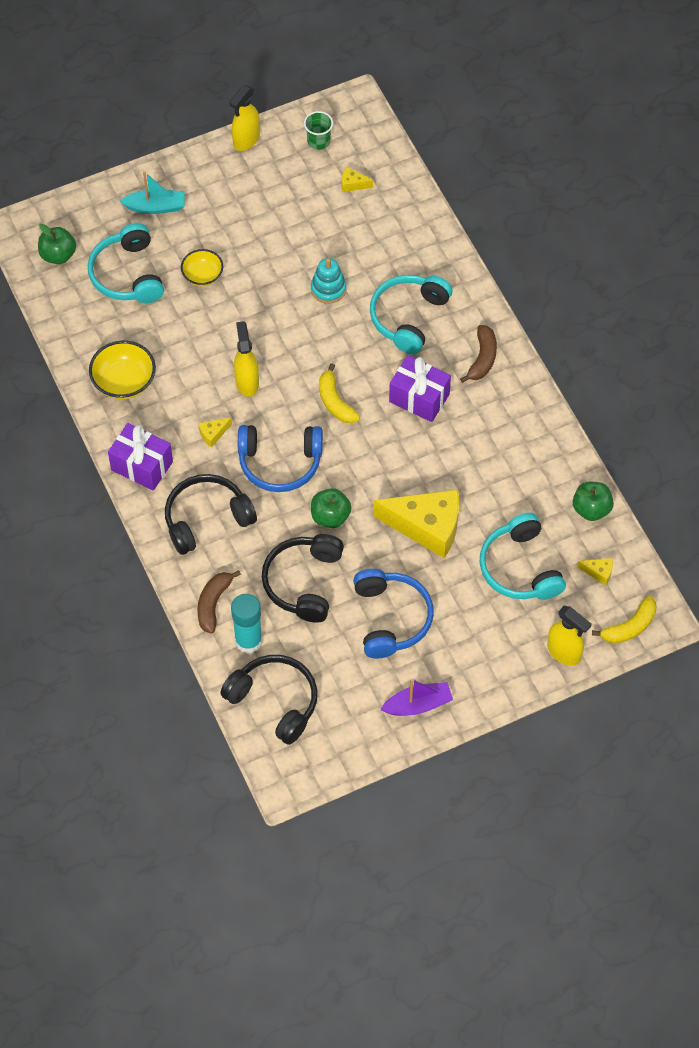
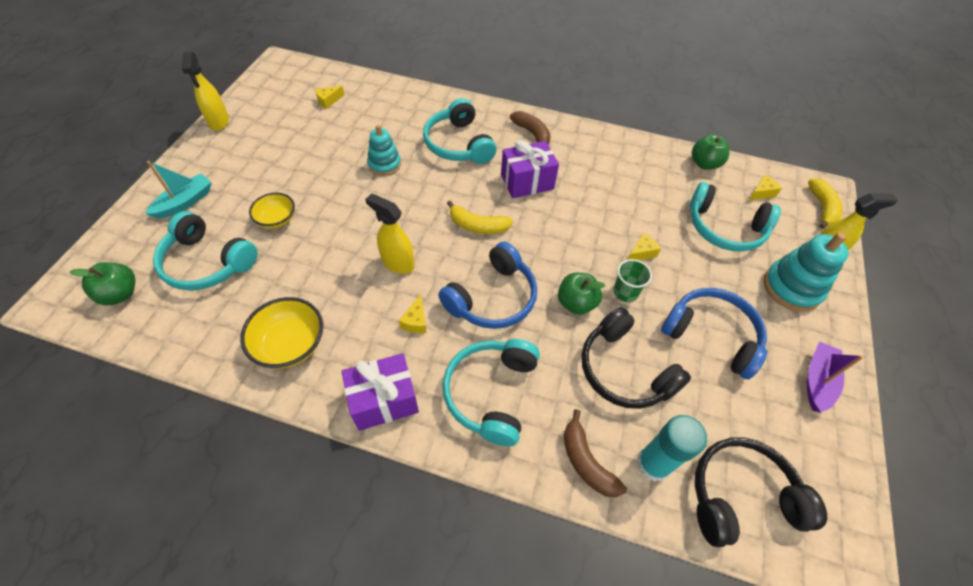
camera: 50 degrees left, 5 degrees down
black headphones [165,474,257,555] -> turquoise headphones [442,339,540,446]
green cup [304,111,333,150] -> green cup moved to [613,259,652,302]
yellow cheese [374,489,459,558] -> yellow cheese [627,233,661,260], size x0.40
none -> turquoise stacking toy [764,232,849,312]

